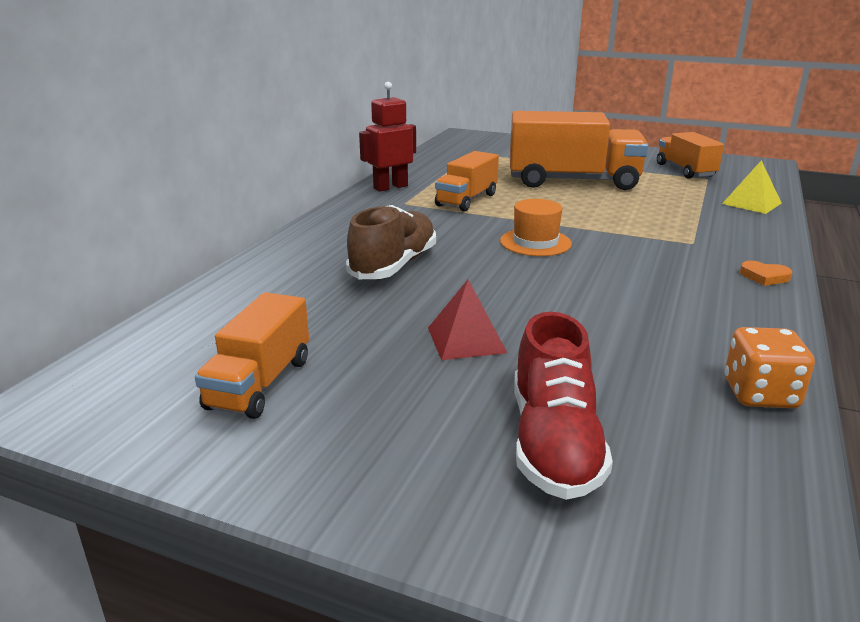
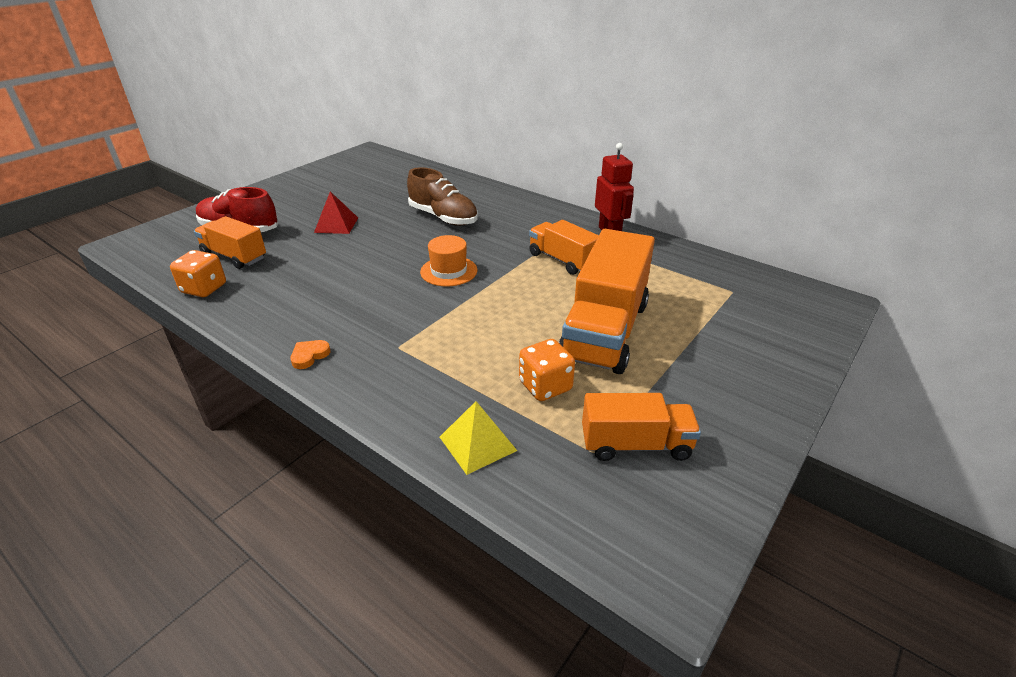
camera: 105 degrees right, 10 degrees up
orange truck [195,292,309,419] -> orange truck moved to [194,216,266,269]
none -> orange dice [519,339,575,401]

